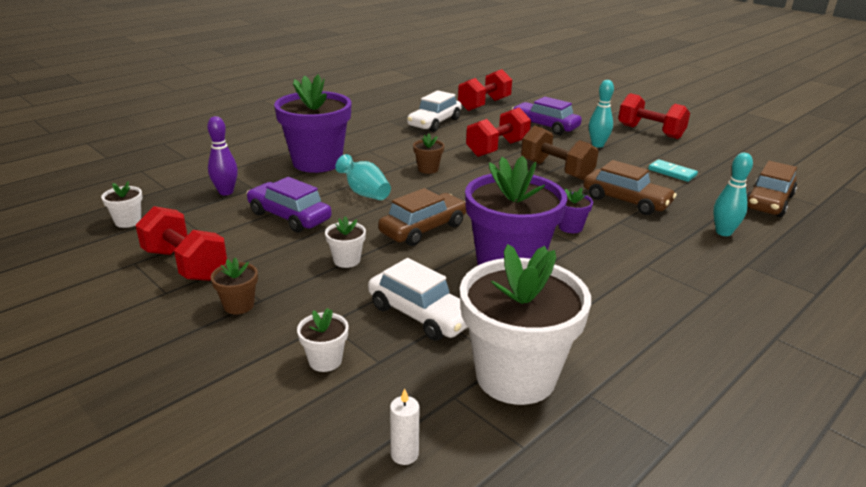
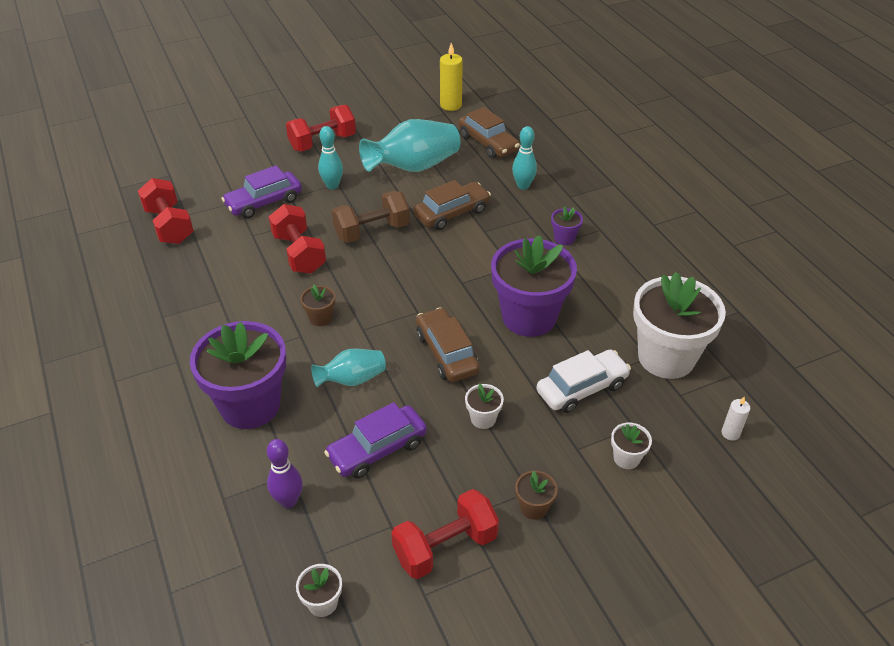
camera: 70 degrees left, 15 degrees up
white car [407,90,462,132] -> none
purple flower pot [559,188,593,233] -> purple flower pot moved to [551,206,583,245]
turquoise domino [648,159,698,182] -> turquoise vase [359,119,460,172]
none -> yellow candle [440,43,463,111]

